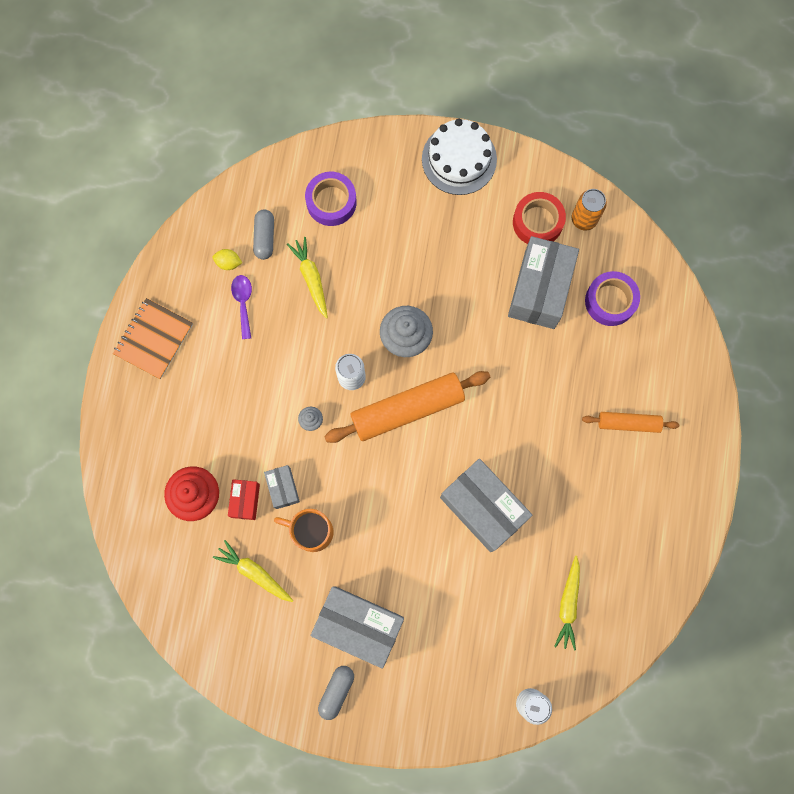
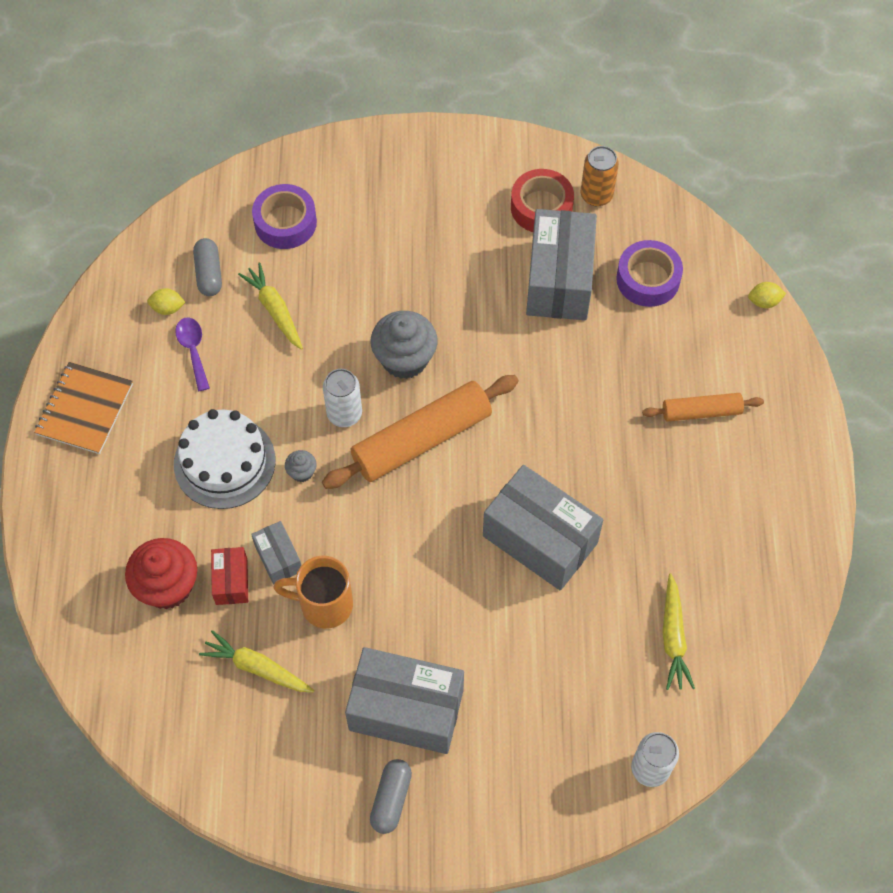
camera: 10 degrees left, 15 degrees down
white cake [422,118,497,195] -> white cake moved to [174,409,276,509]
none -> yellow lemon [748,282,786,308]

